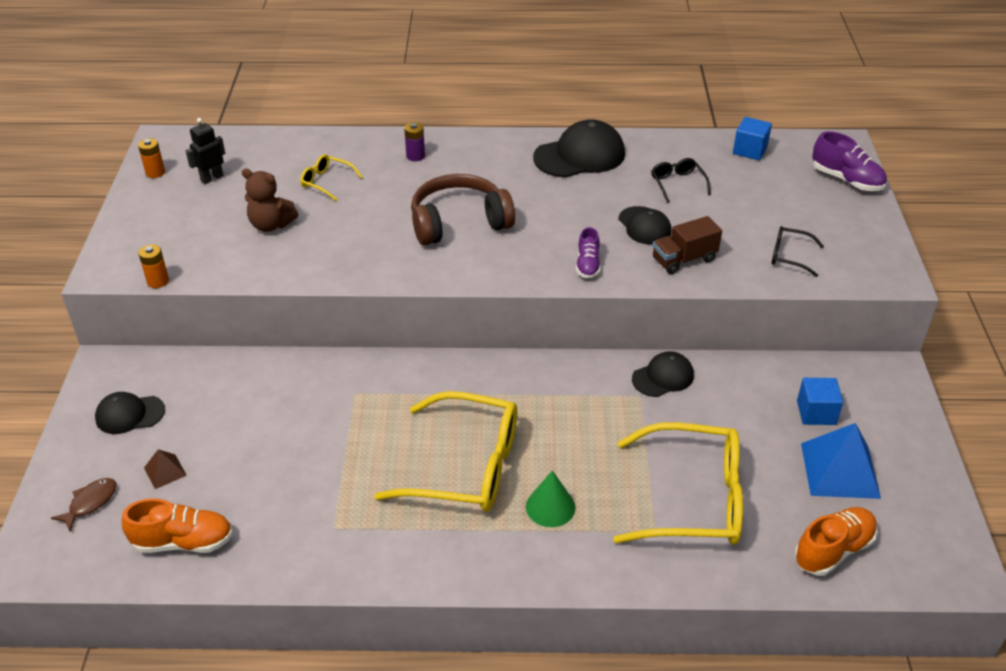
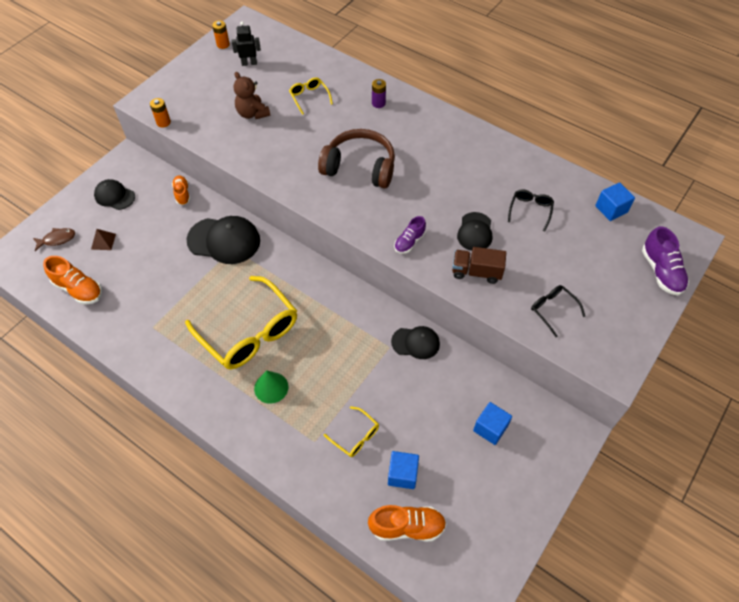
camera: 35 degrees right, 15 degrees up
black cap [533,119,625,178] -> black cap moved to [186,216,260,264]
yellow glasses [613,422,743,545] -> yellow glasses [324,406,379,457], size x0.45
blue pyramid [801,423,881,499] -> none
none -> orange shoe [172,176,190,205]
none -> blue cube [388,451,419,489]

